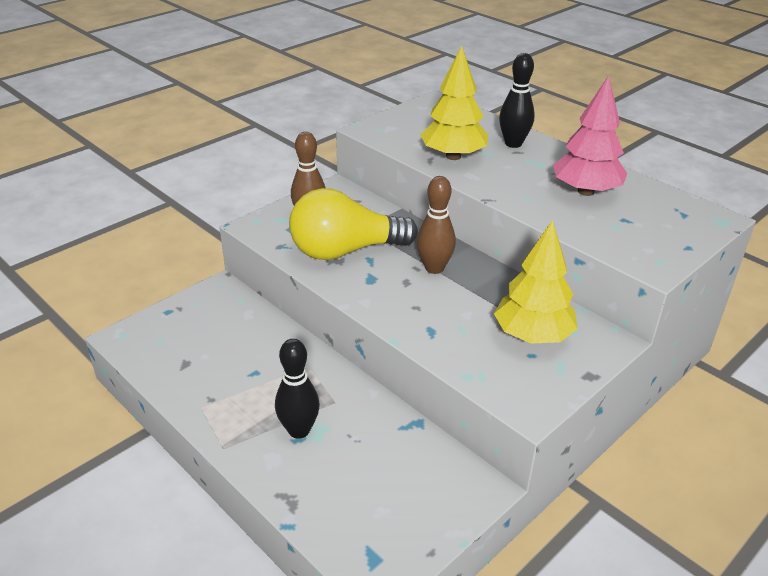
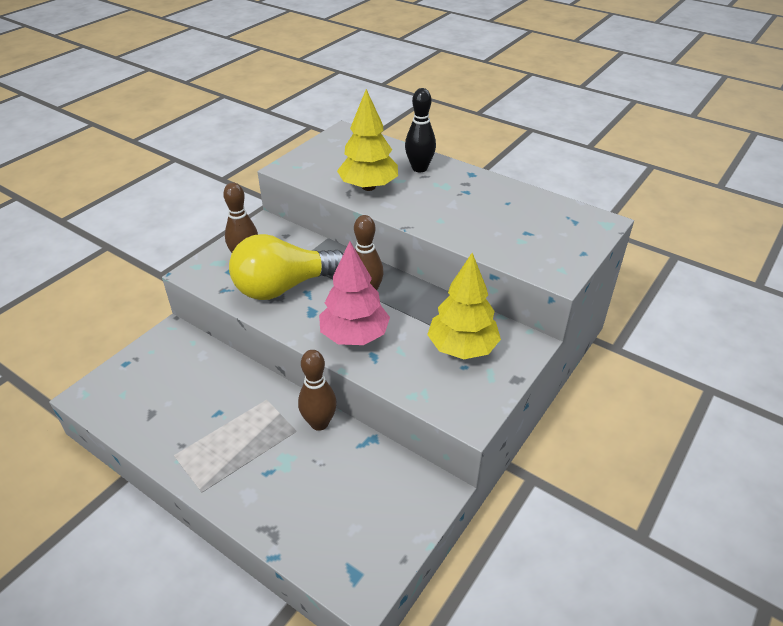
camera: 10 degrees left, 5 degrees up
black bowling pin [275,339,320,439] -> none
pink tree [553,76,627,196] -> pink tree moved to [319,241,390,345]
none -> brown bowling pin [298,350,337,431]

